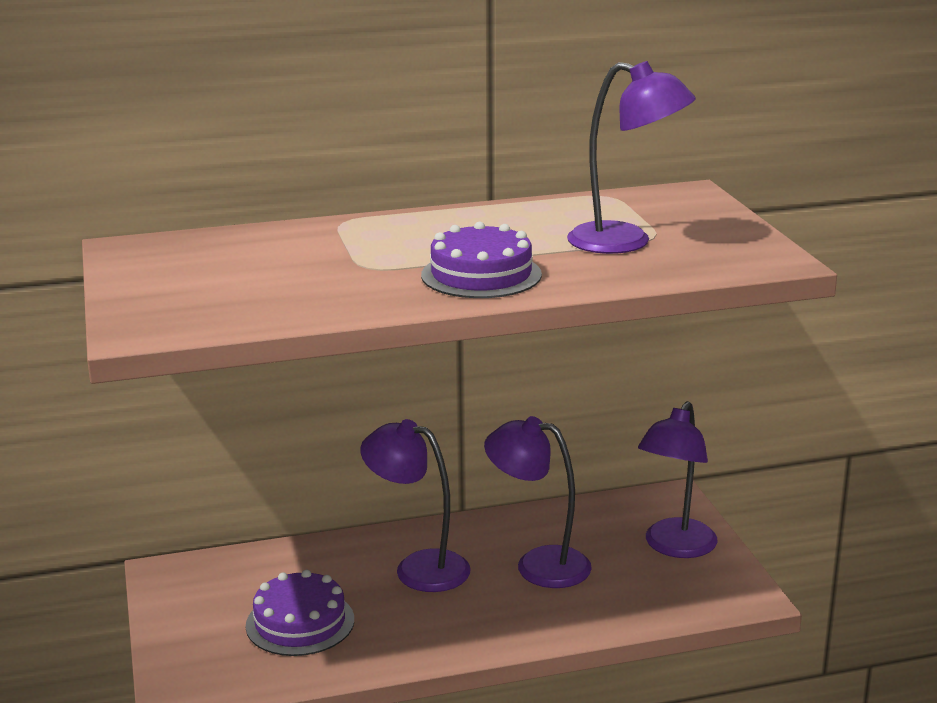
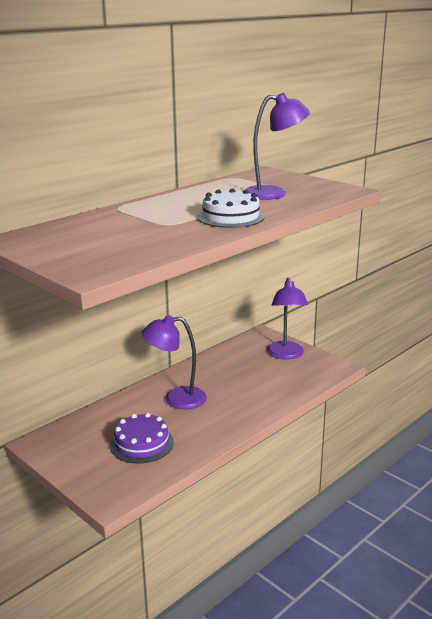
camera: 30 degrees left, 0 degrees up
purple cake [421,222,542,298] -> white cake [197,188,265,228]
purple lamp [484,416,592,588] -> none

